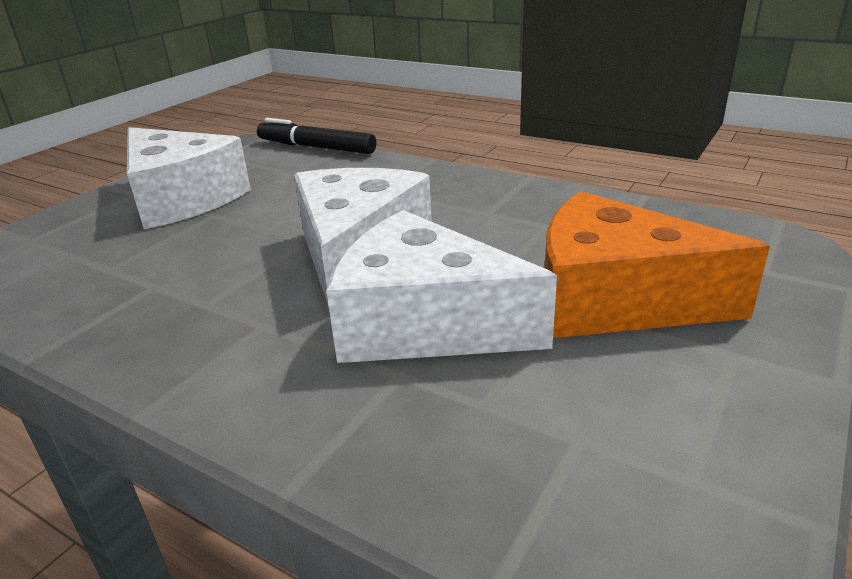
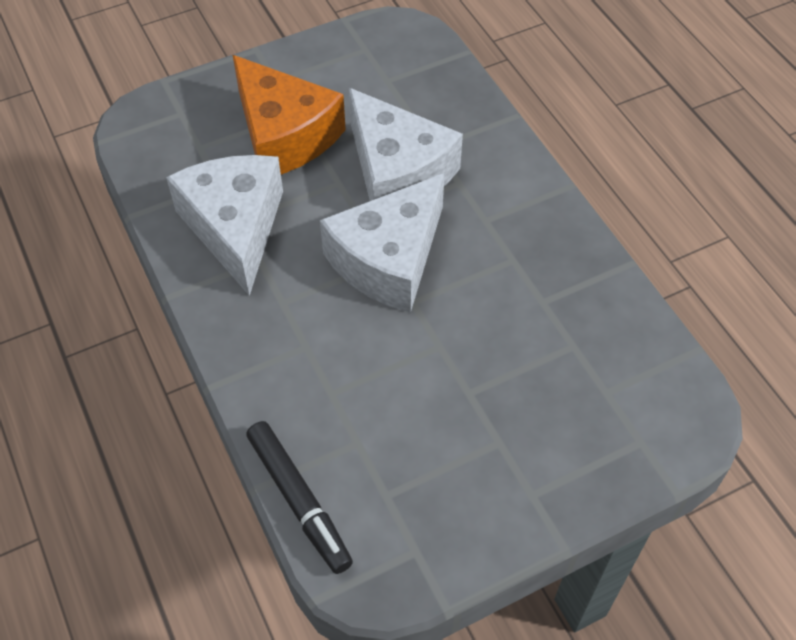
camera: 150 degrees left, 25 degrees up
white cheese [127,127,251,229] -> white cheese moved to [166,155,283,296]

